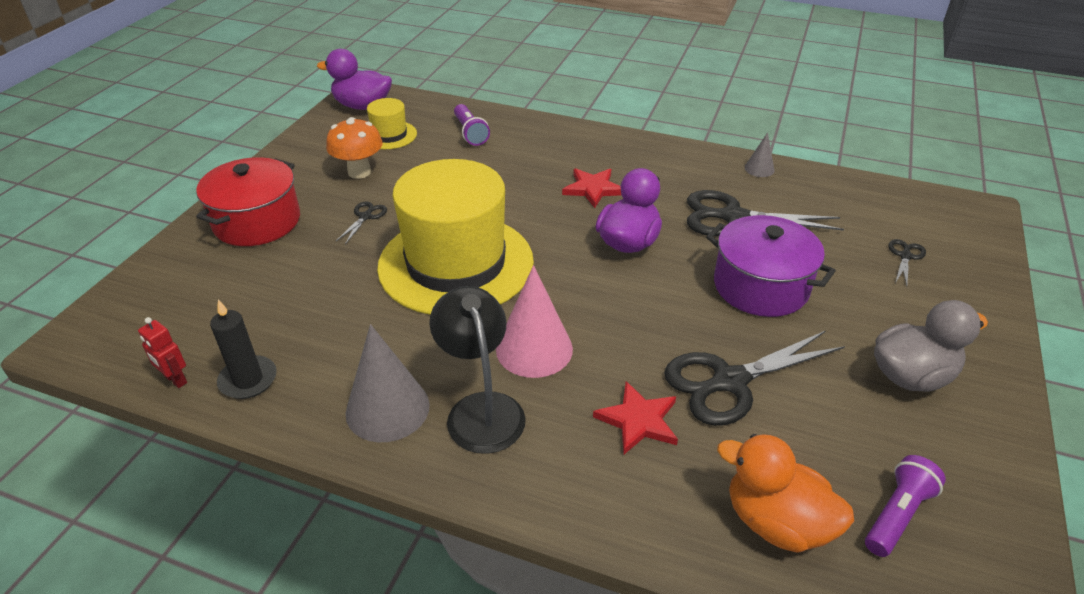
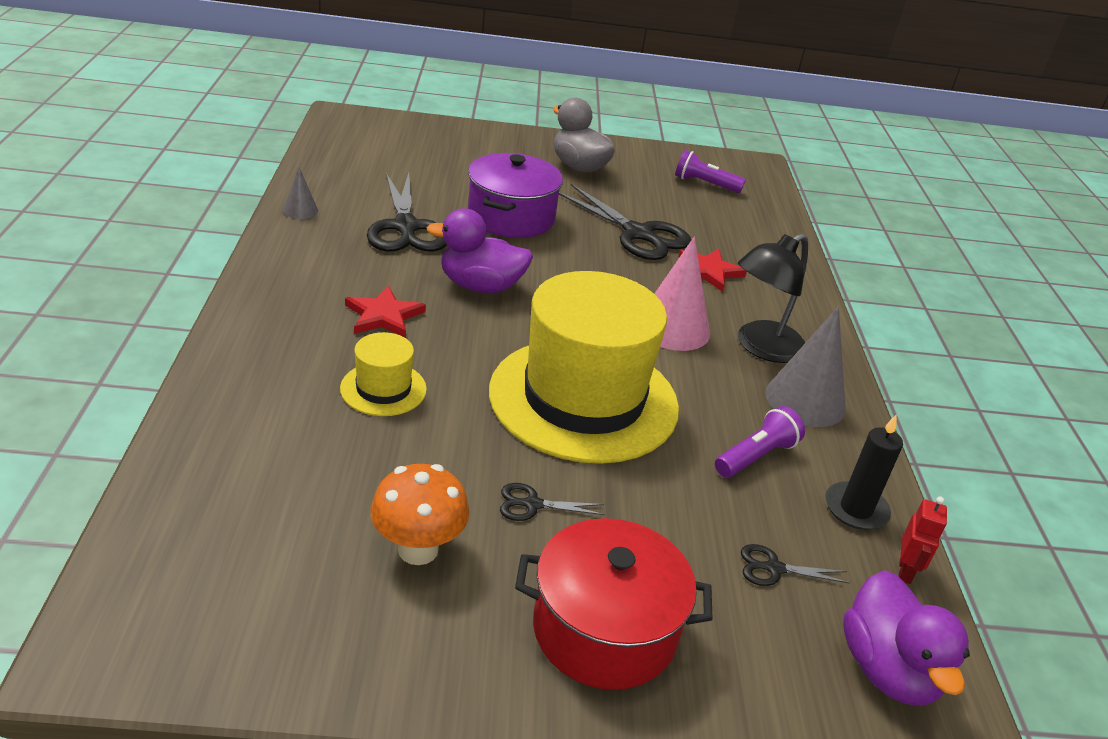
camera: 115 degrees left, 5 degrees down
purple duck [317,49,392,110] -> purple duck moved to [843,570,970,706]
yellow hat [367,98,417,149] -> yellow hat moved to [340,332,427,416]
purple flashlight [454,104,490,146] -> purple flashlight moved to [715,406,805,478]
orange duck [717,434,854,553] -> none
black scissors [888,239,926,286] -> black scissors moved to [741,544,850,586]

